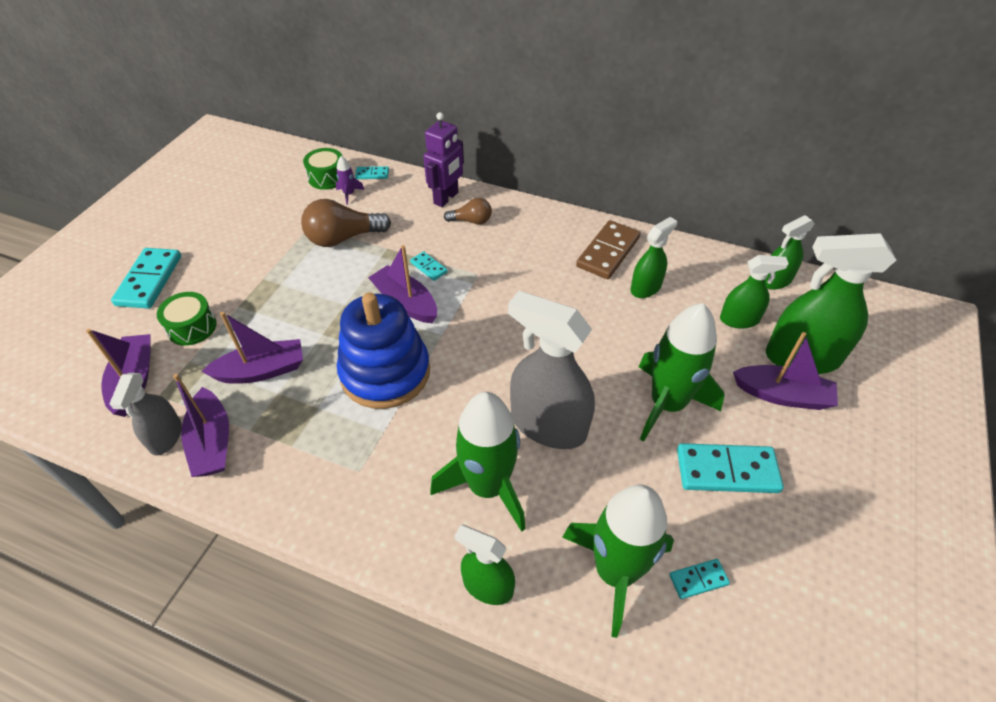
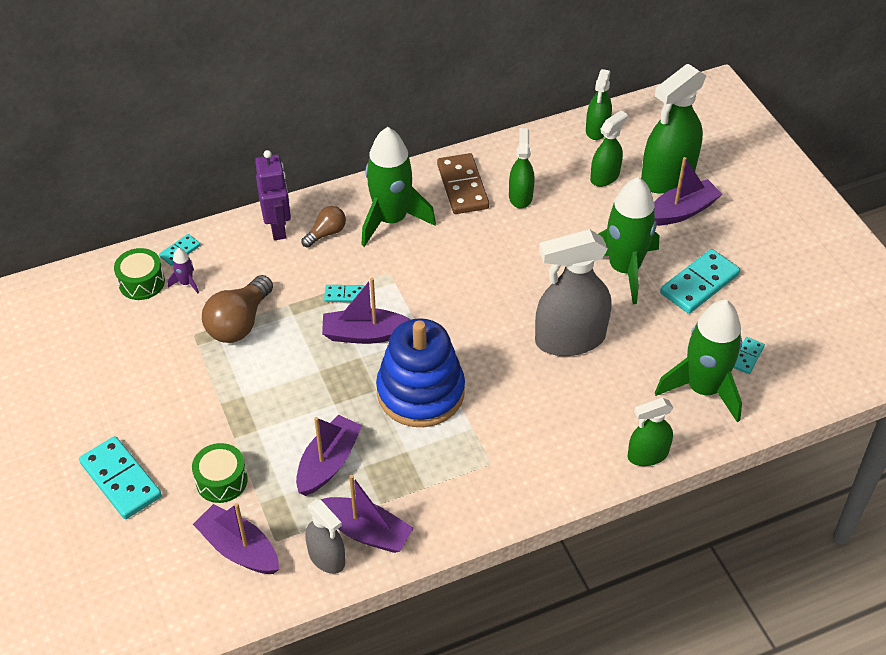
camera: 45 degrees left, 0 degrees up
green rocket [430,392,526,532] -> green rocket moved to [361,127,436,247]

